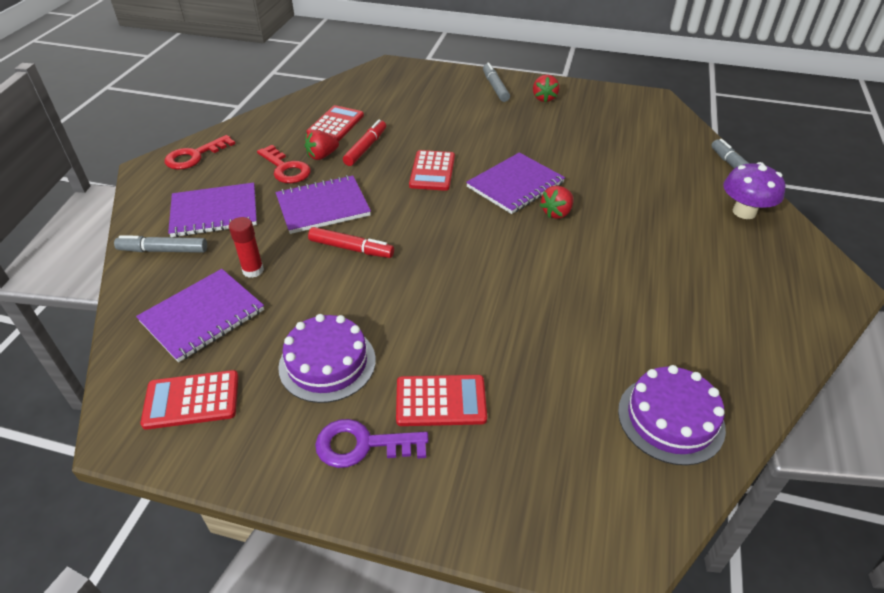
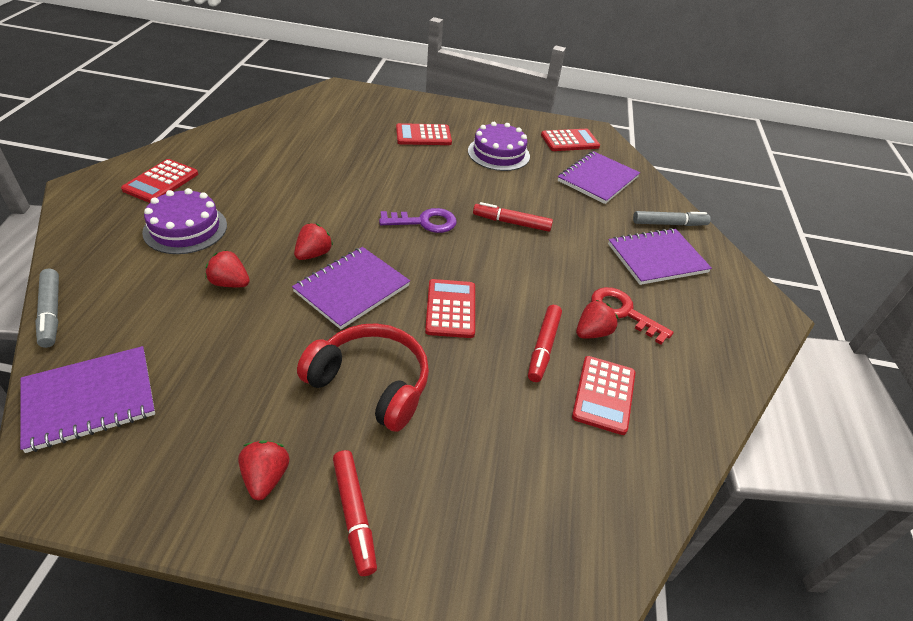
camera: 170 degrees right, 0 degrees up
red key [165,135,235,170] -> none
red glue stick [229,217,264,278] -> none
purple notebook [276,175,371,234] -> purple notebook moved to [20,346,155,453]
purple key [315,419,429,468] -> purple key moved to [379,208,457,233]
grey marker [483,63,510,102] -> red marker [333,450,377,576]
purple cake [618,365,726,465] -> purple cake moved to [142,188,227,254]
purple mushroom [723,162,785,219] -> none
none -> red calculator [121,159,198,203]
none -> red strawberry [206,250,250,287]
none -> red headphones [297,323,429,432]

